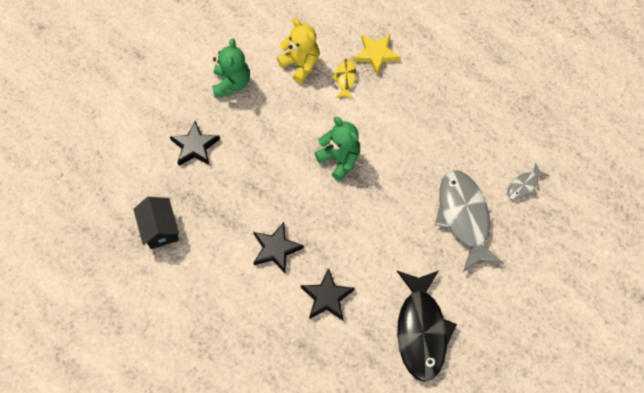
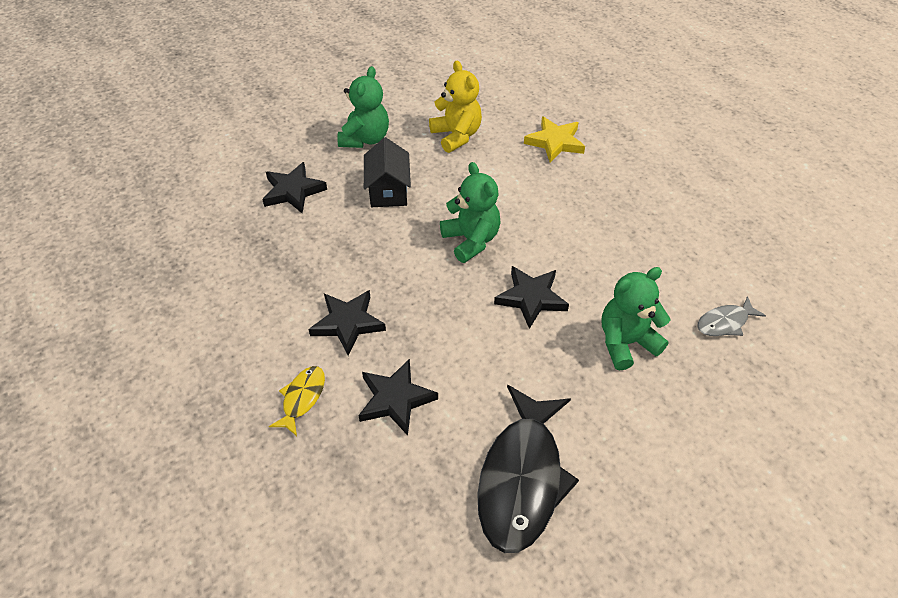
camera: 15 degrees right, 15 degrees down
black house [133,197,179,249] -> black house moved to [364,137,411,207]
yellow fish [332,59,356,99] -> yellow fish moved to [269,366,325,436]
grey fish [435,170,503,272] -> green teddy bear [601,267,671,371]
none -> black star [494,266,569,329]

